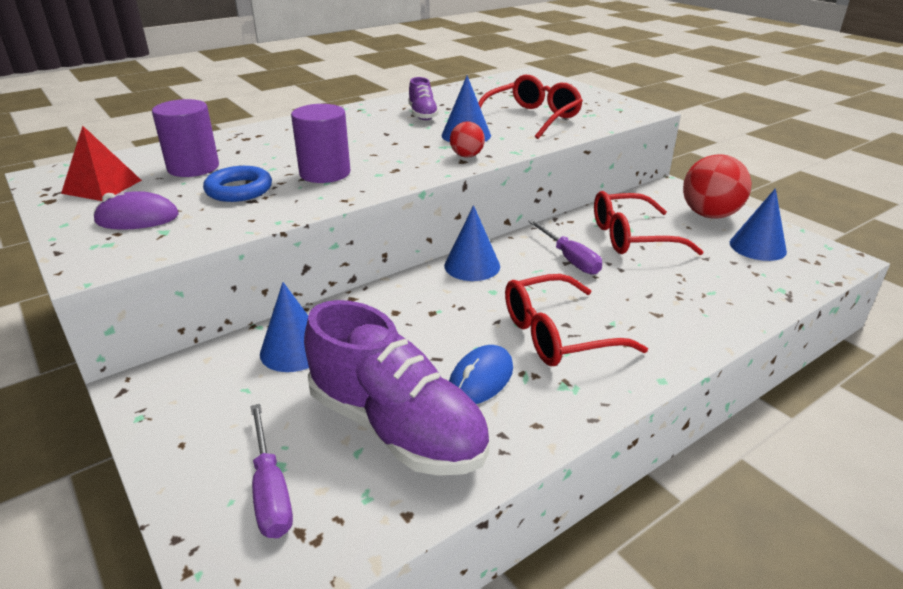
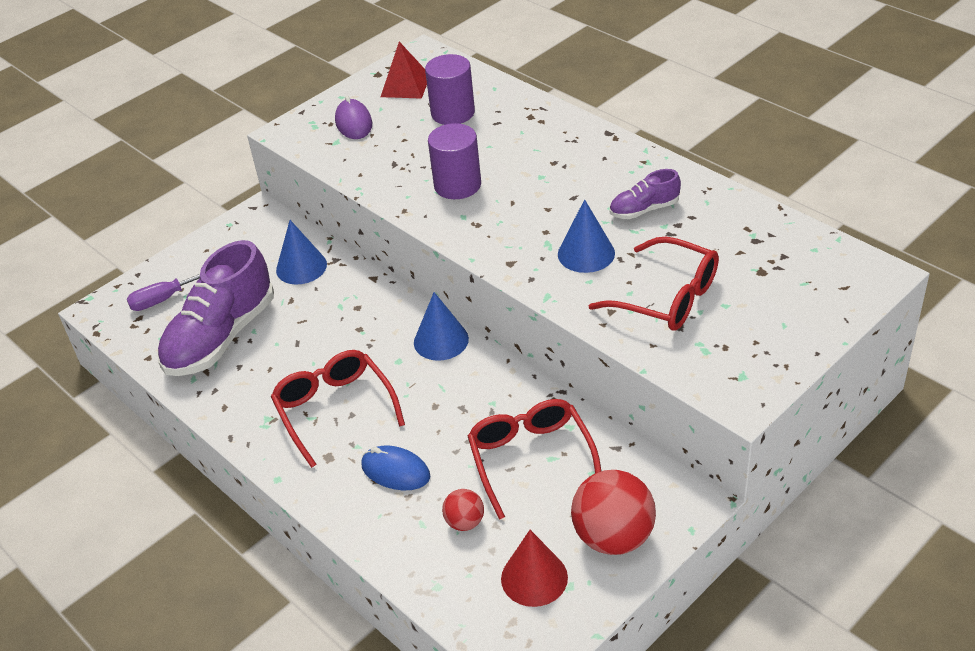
camera: 85 degrees right, 10 degrees up
blue ring [203,166,272,202] -> none
blue mouse [449,345,513,404] -> blue mouse moved to [361,445,430,490]
red ball [450,121,485,158] -> red ball moved to [442,489,484,531]
purple screwdriver [528,220,602,275] -> none
blue cone [730,188,787,261] -> red cone [501,530,568,607]

